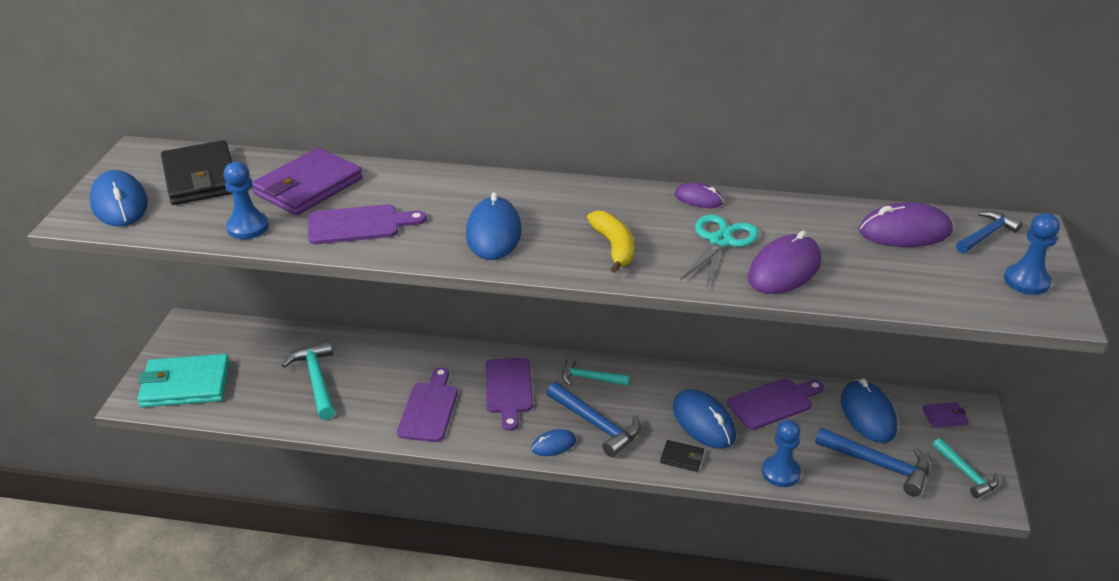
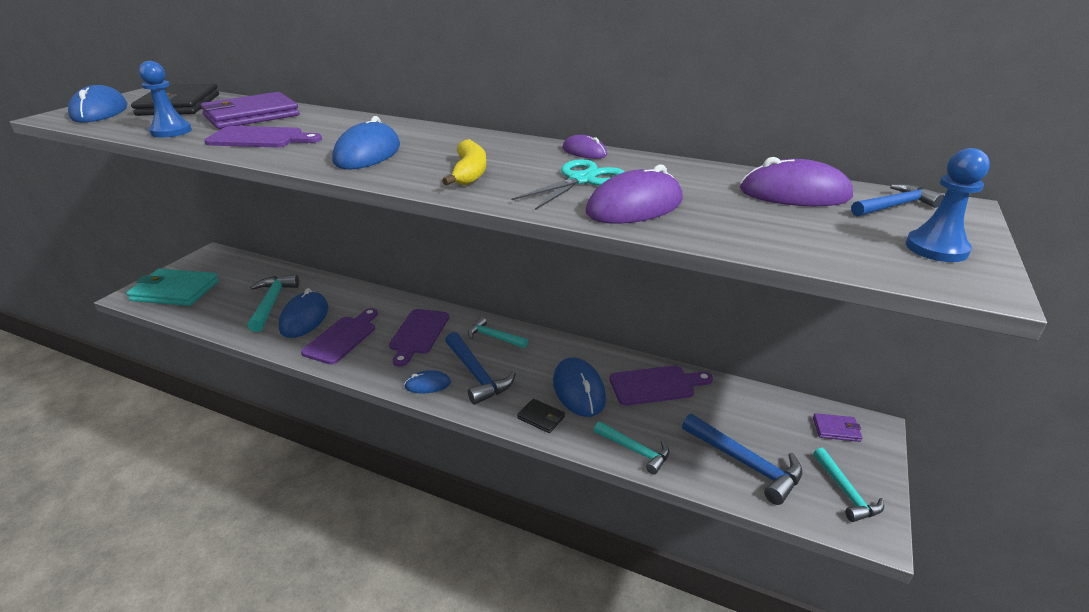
camera: 15 degrees right, 5 degrees down
blue pawn [762,420,801,487] -> turquoise hammer [594,421,669,475]
blue mouse [841,379,897,443] -> blue mouse moved to [279,288,328,338]

